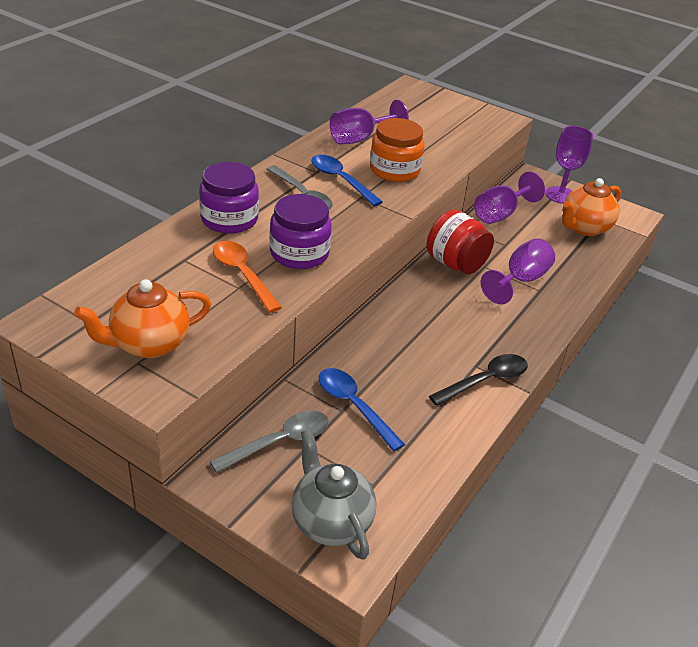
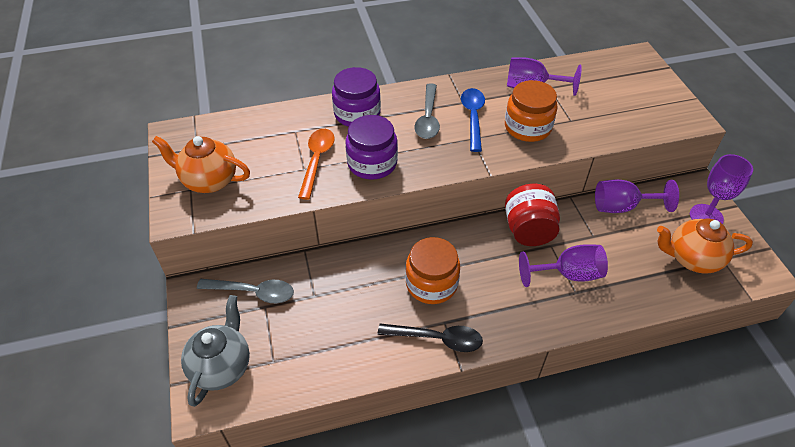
camera: 45 degrees right, 10 degrees up
blue spoon [319,368,405,451] -> none
none -> orange jar [405,237,460,304]

